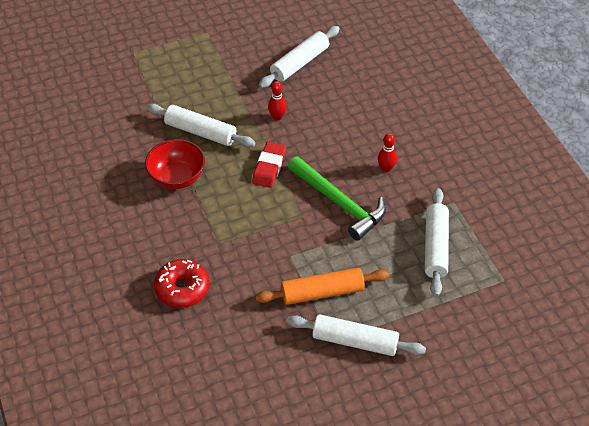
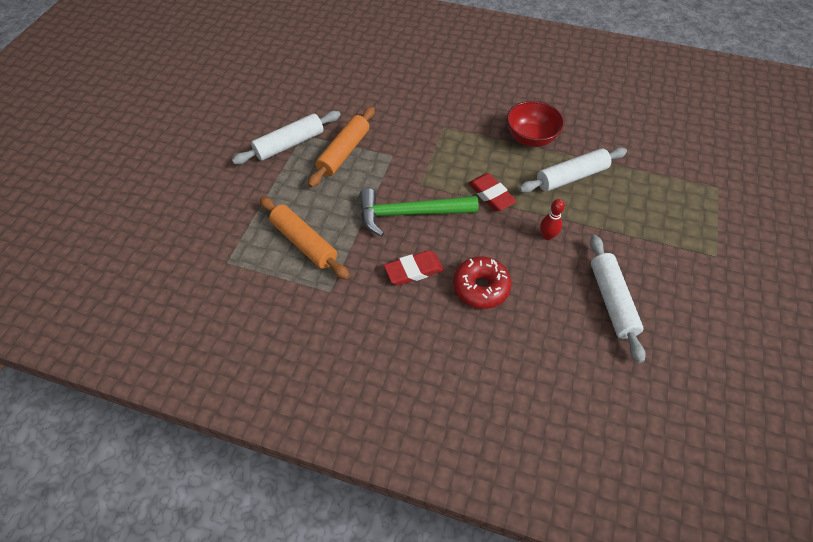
camera: 130 degrees right, 5 degrees up
red donut [154,259,209,308] -> red donut moved to [453,256,512,309]
red bowling pin [378,133,397,172] -> red eraser [384,250,444,285]
white rolling pin [425,188,449,297] -> orange rolling pin [260,197,350,279]

